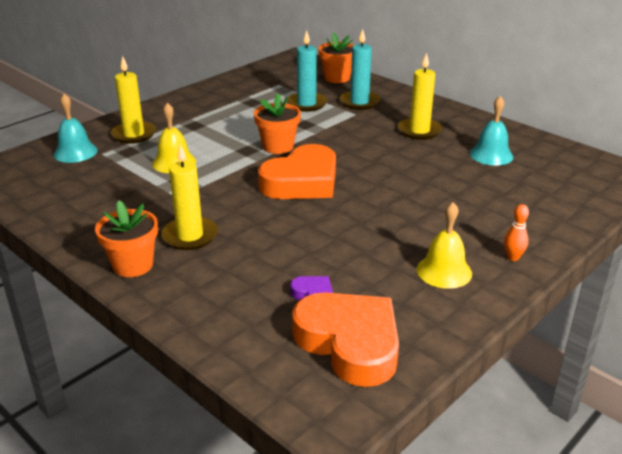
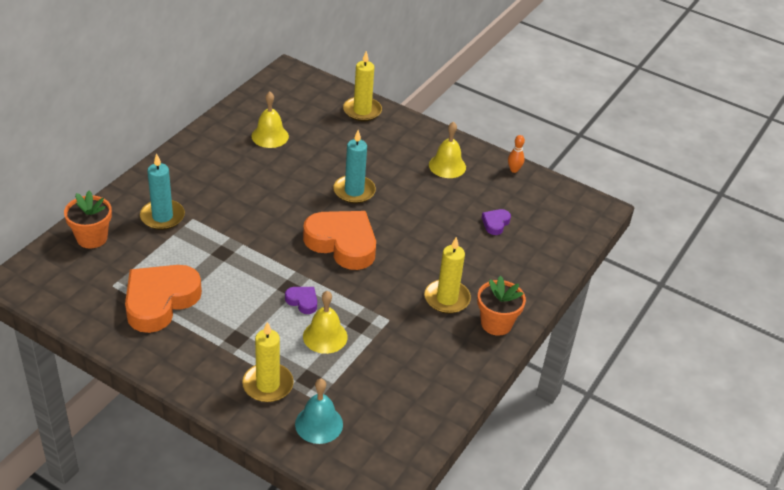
camera: 105 degrees left, 10 degrees up
orange flower pot [254,93,301,154] -> none
turquoise candle [287,30,327,112] -> turquoise candle moved to [333,130,376,204]
orange heart [292,292,399,387] -> orange heart moved to [125,265,202,333]
yellow candle [398,53,442,140] -> yellow candle moved to [343,51,382,121]
turquoise bell [470,96,513,166] -> yellow bell [251,92,289,148]
orange bowling pin [504,204,529,261] -> orange bowling pin moved to [508,135,525,173]
none -> purple heart [285,287,317,314]

